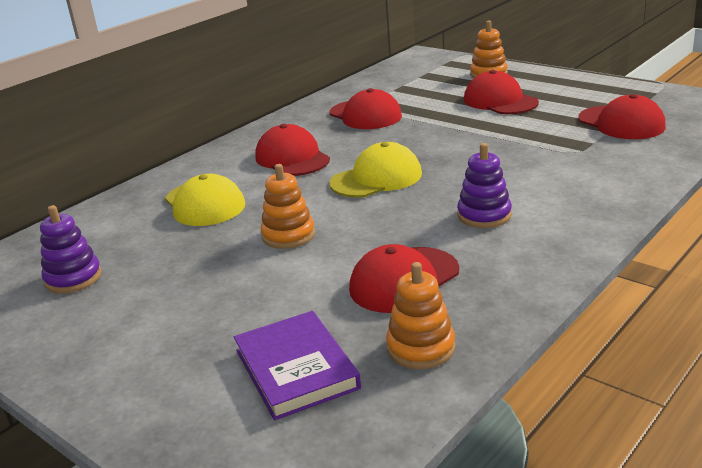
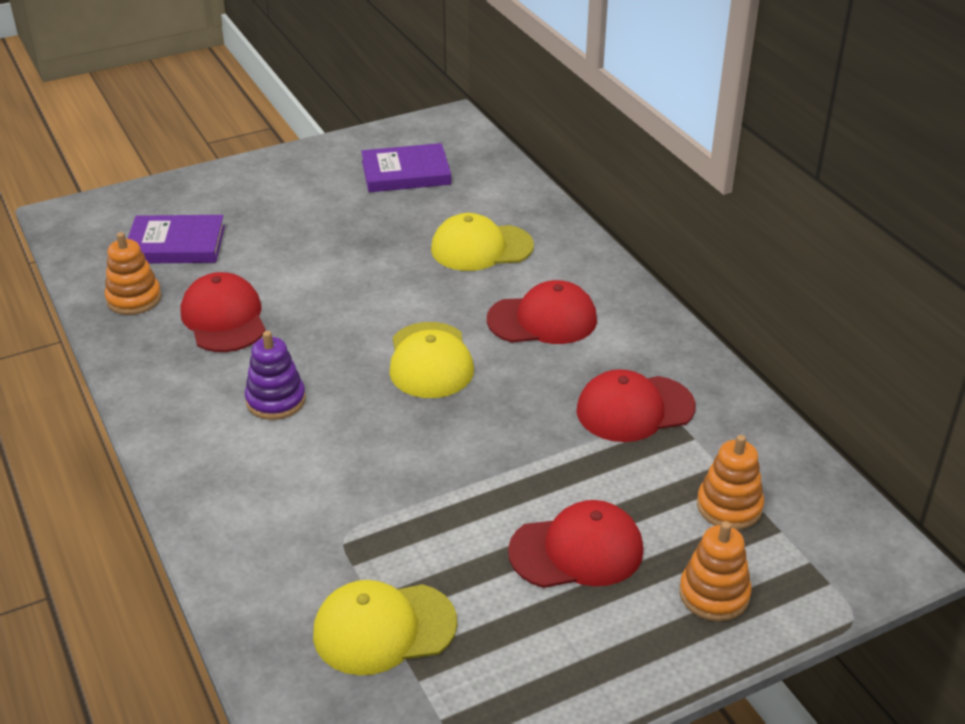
camera: 110 degrees right, 10 degrees up
purple stacking toy [40,205,102,293] -> purple book [361,143,451,192]
orange stacking toy [261,164,315,249] -> orange stacking toy moved to [697,435,764,530]
red cap [578,94,666,139] -> yellow cap [313,580,457,675]

